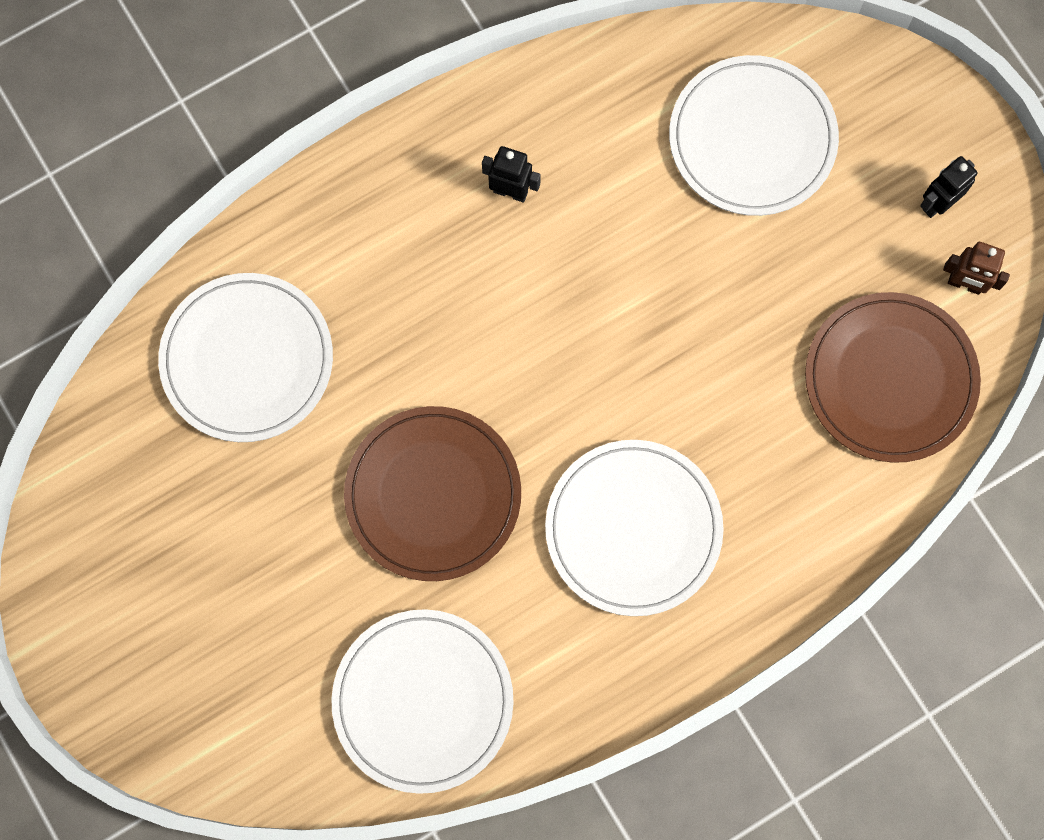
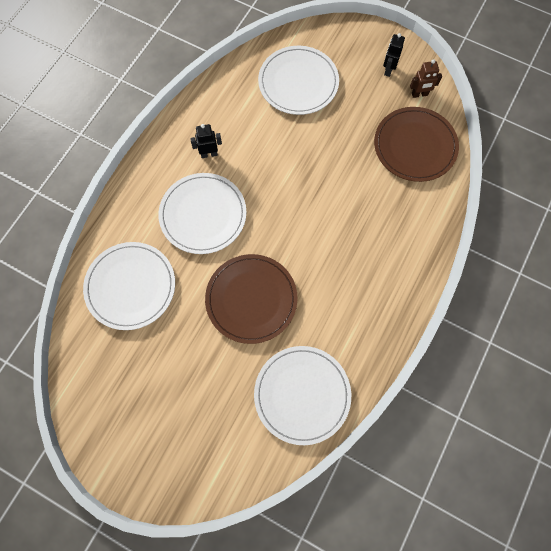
camera: 30 degrees left, 5 degrees down
white plate [545,440,724,616] -> white plate moved to [158,173,247,254]

